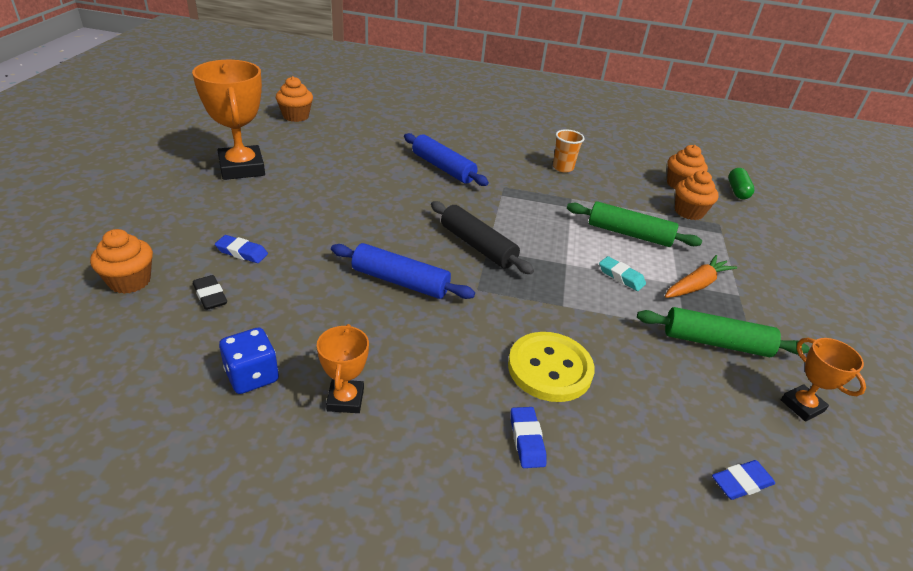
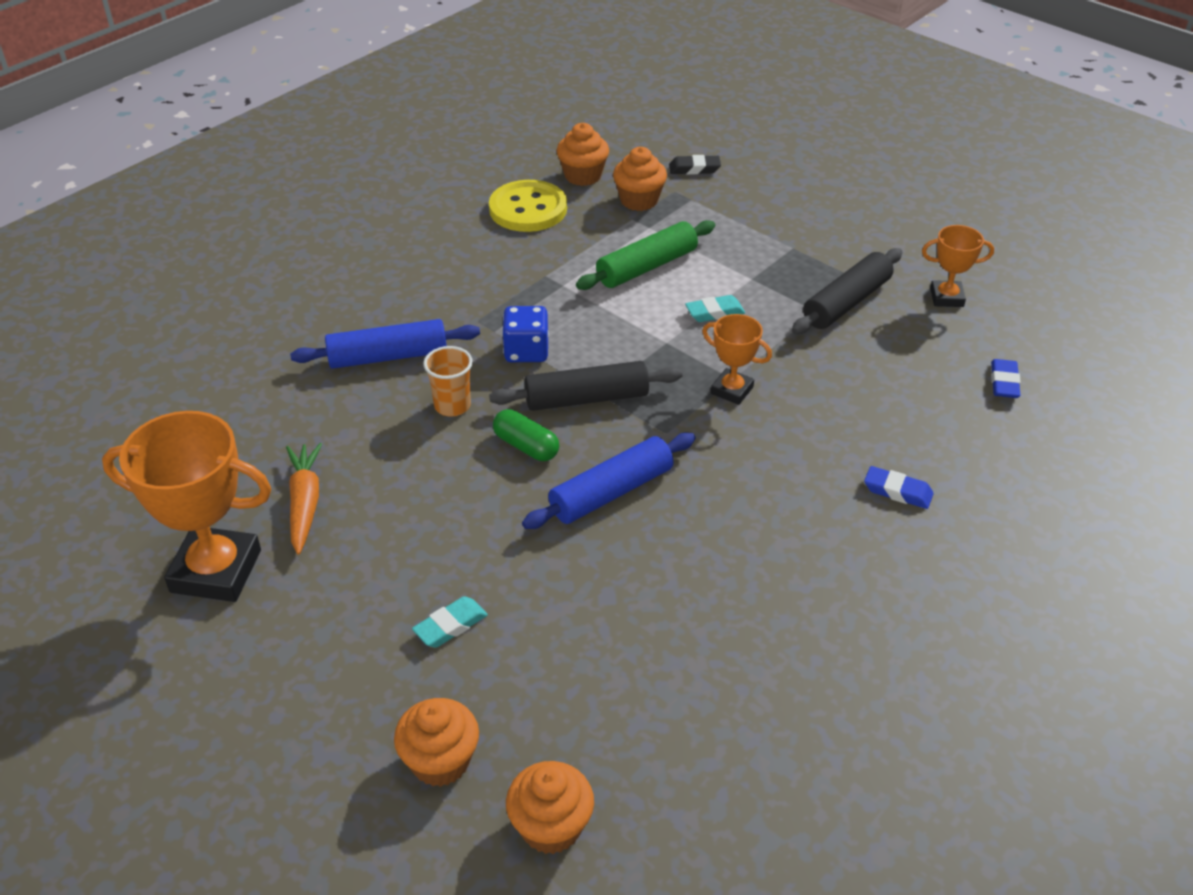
camera: 55 degrees left, 5 degrees up
black eraser [193,275,227,310] -> black eraser moved to [669,155,721,175]
blue eraser [215,235,268,263] -> turquoise eraser [412,596,488,648]
blue dice [219,327,279,394] -> blue dice moved to [502,306,549,362]
orange cupcake [276,76,313,122] -> orange cupcake moved to [506,761,594,854]
orange trophy [317,324,369,413] -> orange trophy moved to [702,314,772,405]
yellow button [508,332,595,402] -> yellow button moved to [489,180,567,232]
orange cup [553,129,585,172] -> orange cup moved to [423,346,473,417]
green rolling pin [637,307,809,357] -> black rolling pin [792,248,902,334]
orange carrot [665,255,737,298] -> orange carrot moved to [286,443,322,555]
green capsule [728,168,754,199] -> green capsule moved to [493,409,559,461]

